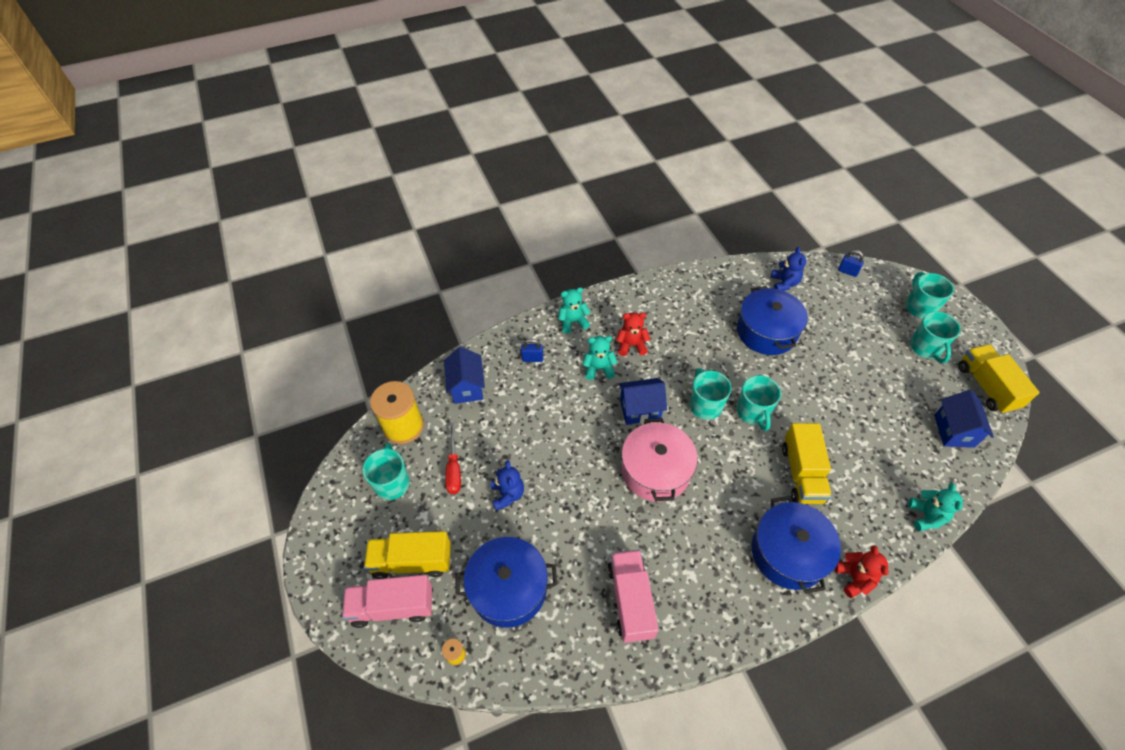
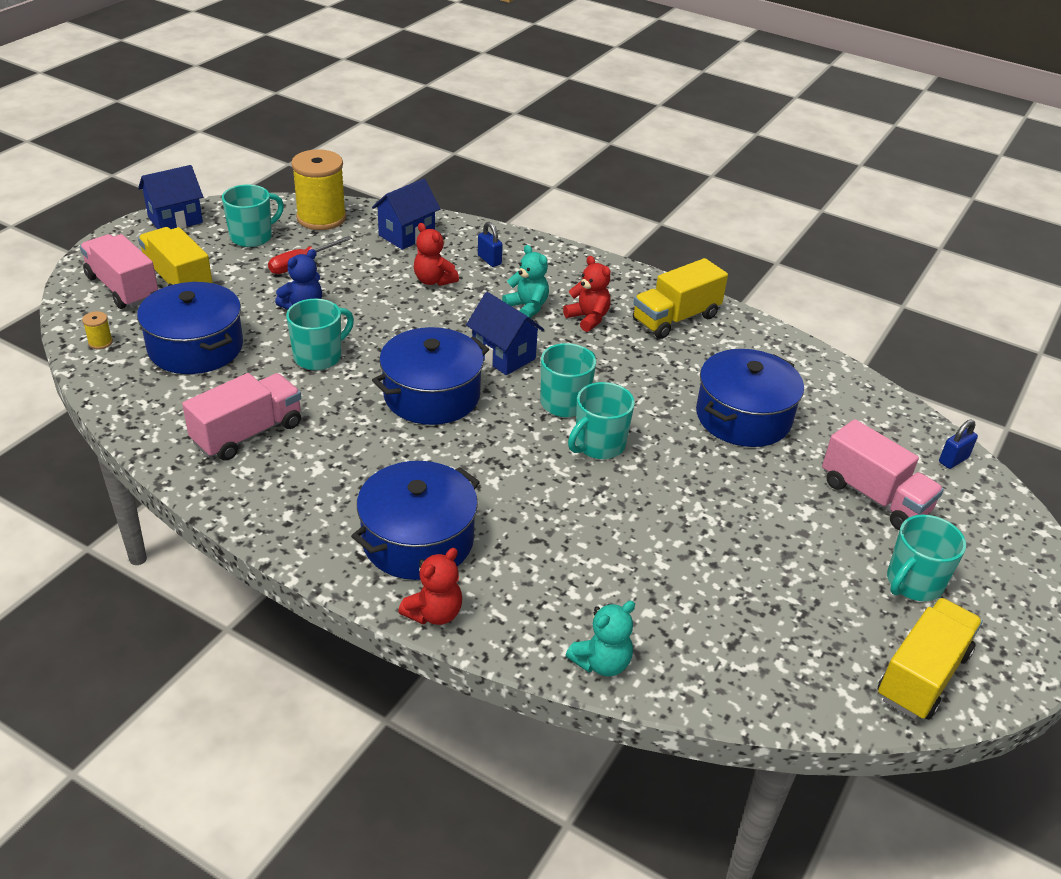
camera: 50 degrees right, 15 degrees down
turquoise teddy bear [558,287,590,333] -> none
pink pot [622,418,698,502] -> blue pot [372,327,489,425]
blue teddy bear [771,247,806,291] -> none
yellow truck [782,423,832,504] -> yellow truck moved to [633,258,728,339]
blue padlock [838,250,864,277] -> blue padlock turned 60 degrees clockwise [939,419,978,469]
turquoise mug [906,272,954,319] -> turquoise mug moved to [286,299,354,370]
blue house [934,390,994,448] -> blue house moved to [138,165,203,229]
none -> red teddy bear [414,223,459,286]
none -> pink truck [822,419,944,530]

